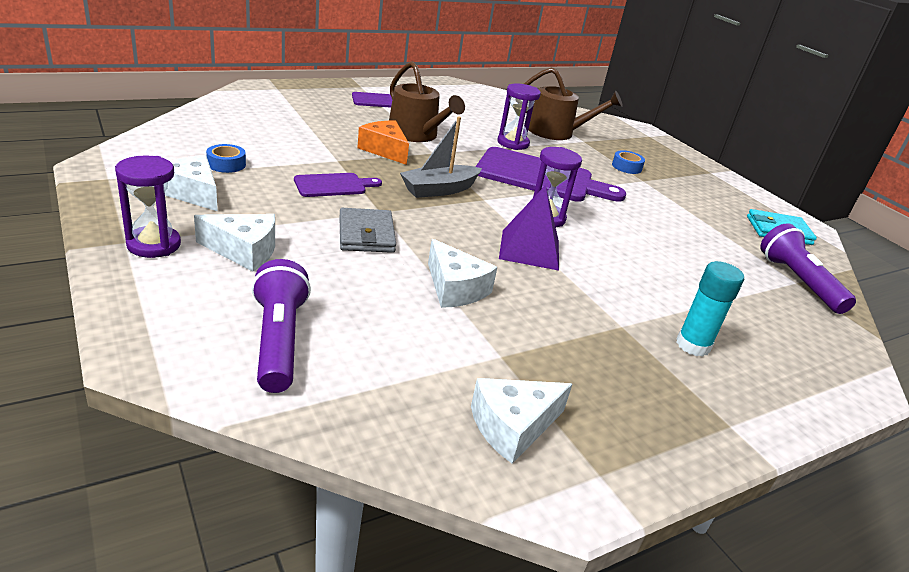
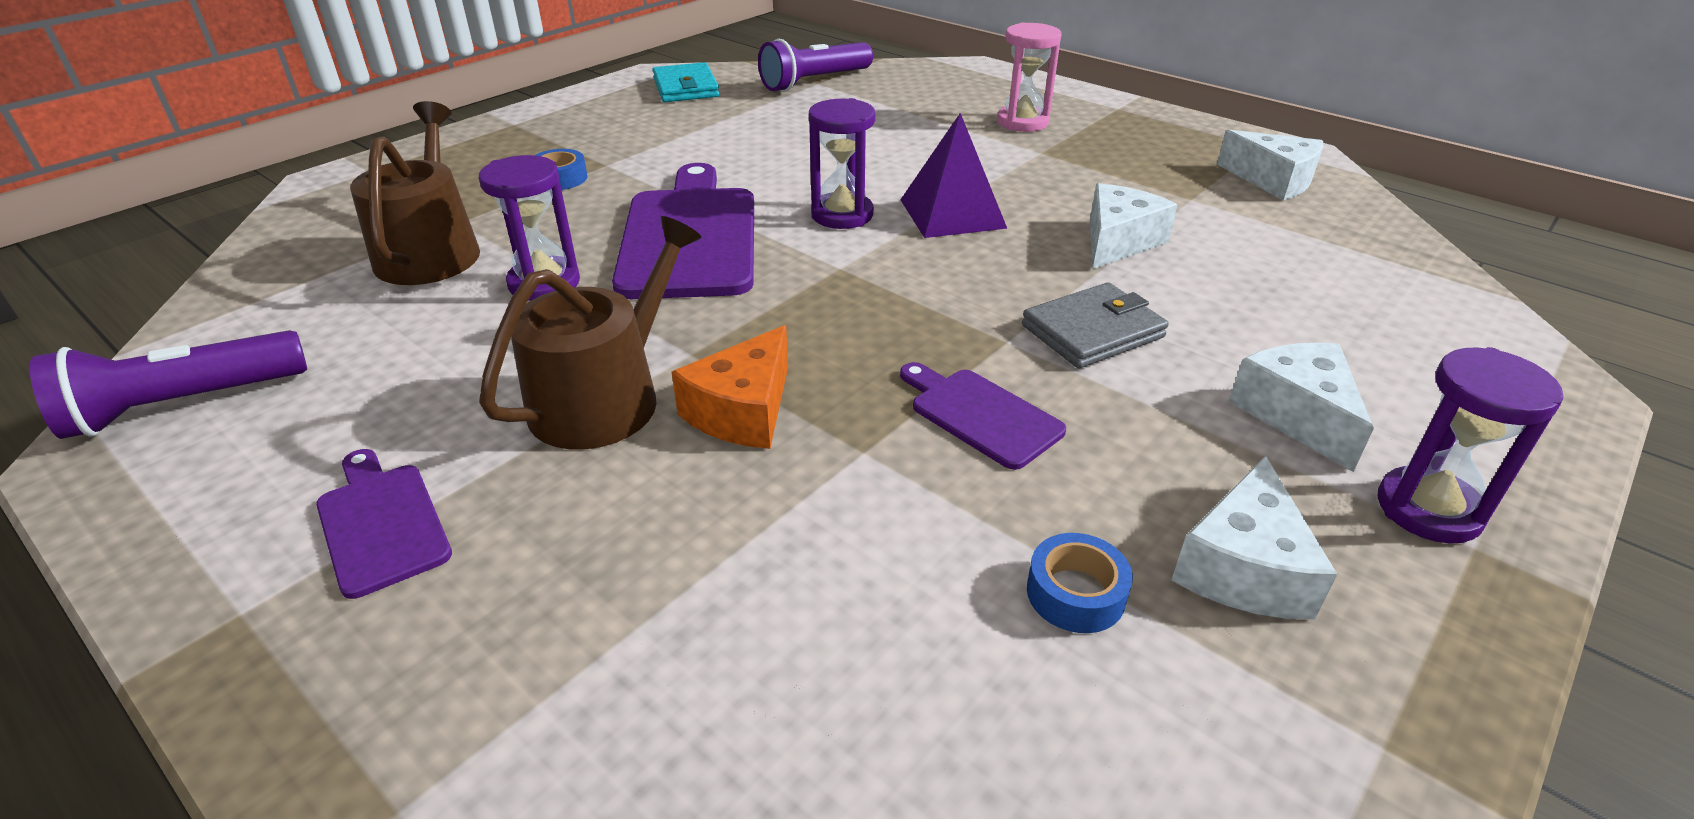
camera: 105 degrees left, 5 degrees up
purple flashlight [251,259,311,393] -> purple flashlight moved to [30,330,307,439]
grey boat [400,116,482,198] -> none
turquoise glue stick [676,261,744,357] -> pink hourglass [997,22,1062,132]

